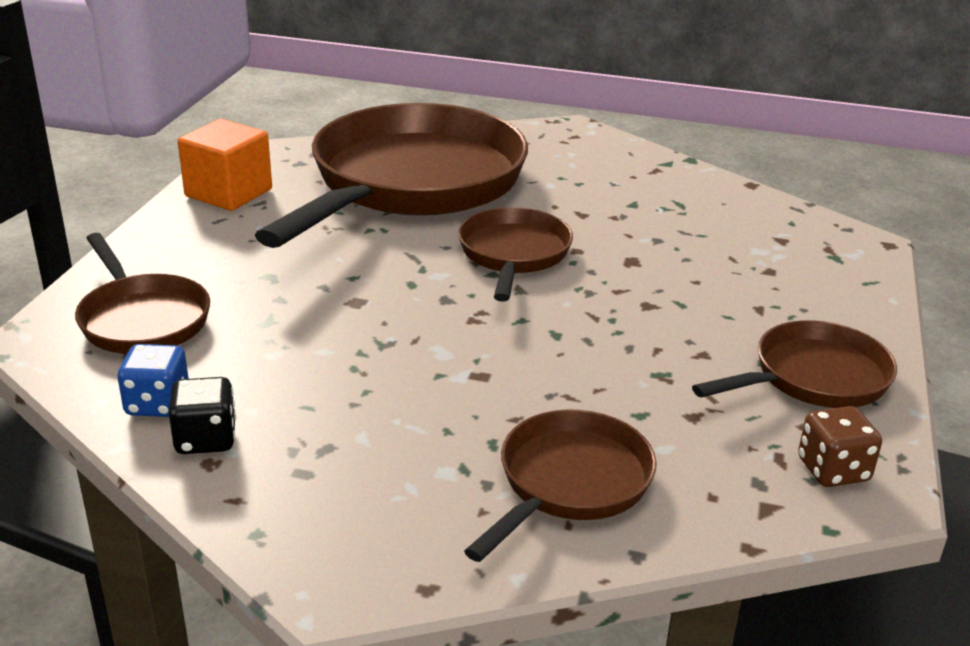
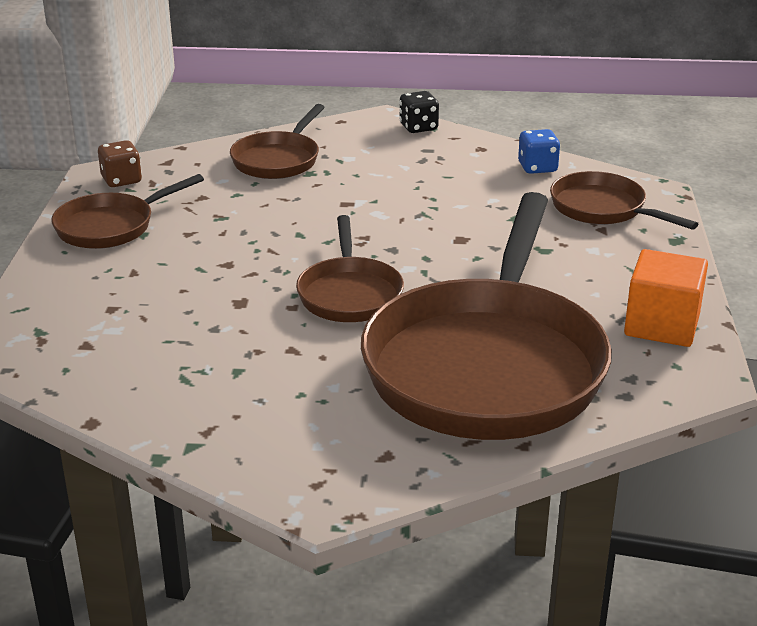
camera: 170 degrees right, 0 degrees up
black dice [168,377,236,454] -> black dice moved to [399,91,439,133]

